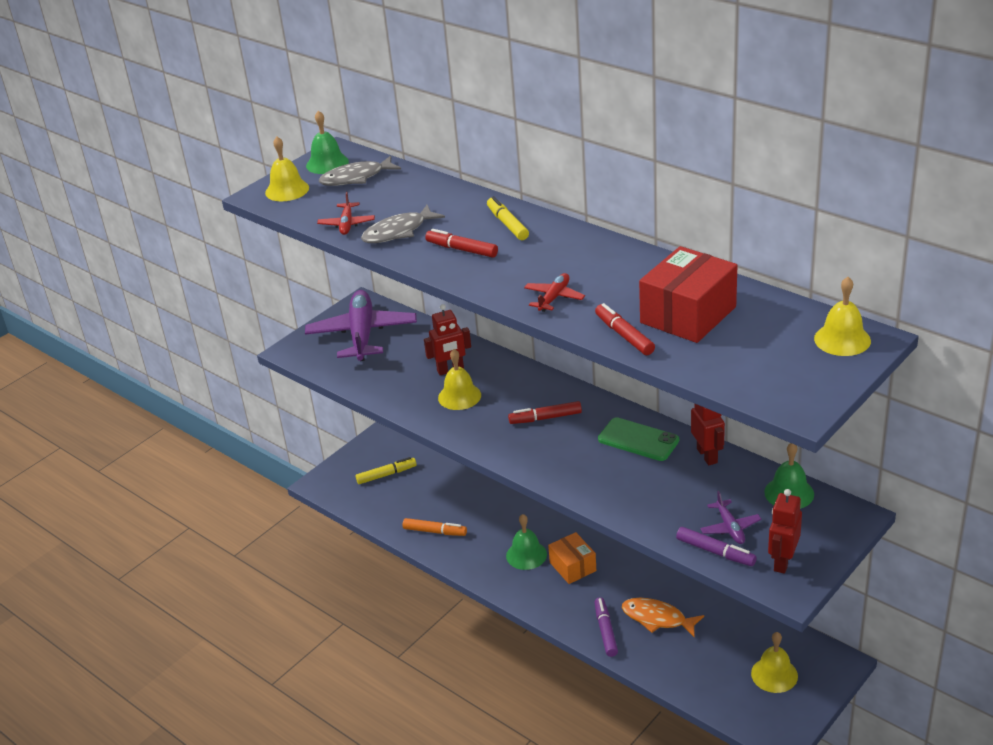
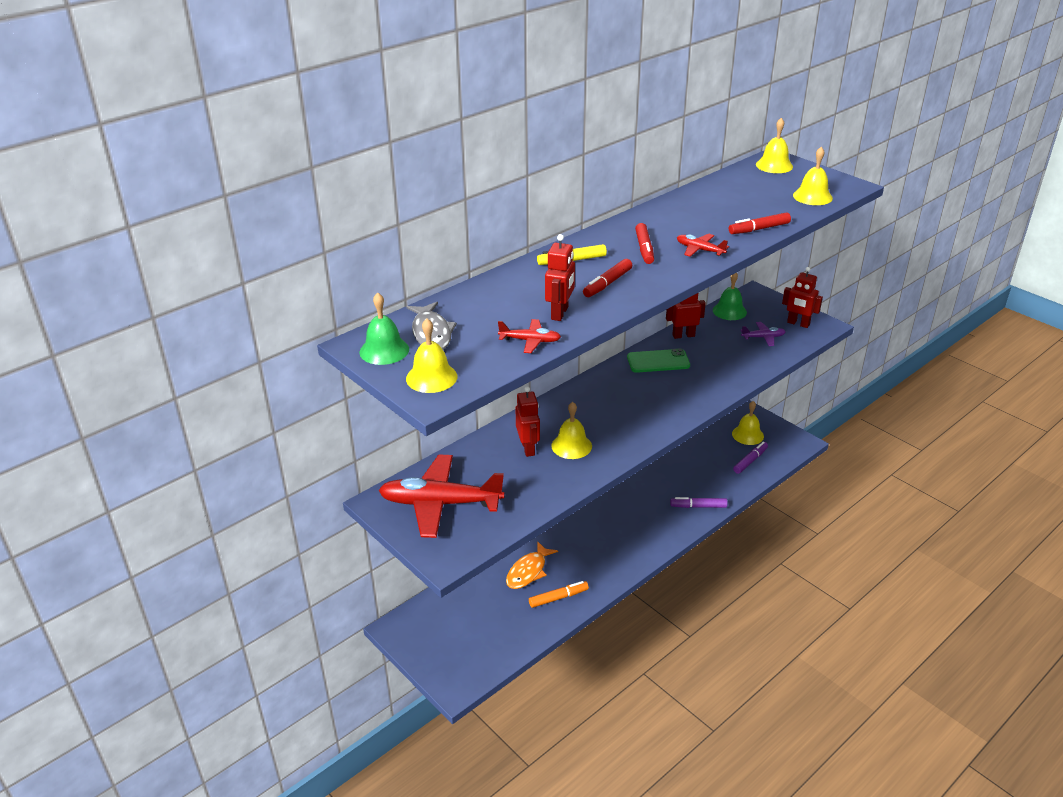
camera: 85 degrees left, 0 degrees up
purple plane [305,290,417,361] -> red plane [378,455,505,538]
yellow marker [356,457,417,484] -> none
grey fish [361,205,445,243] -> red robot [545,234,575,321]
orange marker [403,518,467,536] -> orange marker turned 45 degrees clockwise [529,581,589,608]
green bell [506,514,547,570] -> none
red marker [508,401,582,424] -> red marker moved to [635,223,654,264]
orange box [548,532,596,584] -> none
green phone [598,417,679,461] -> green phone turned 45 degrees clockwise [627,349,690,373]
orange fish [622,598,704,638] -> orange fish moved to [506,541,558,589]
red box [639,246,738,343] -> none
purple marker [676,527,757,566] -> purple marker moved to [733,441,768,474]
none -> yellow bell [793,147,833,205]

